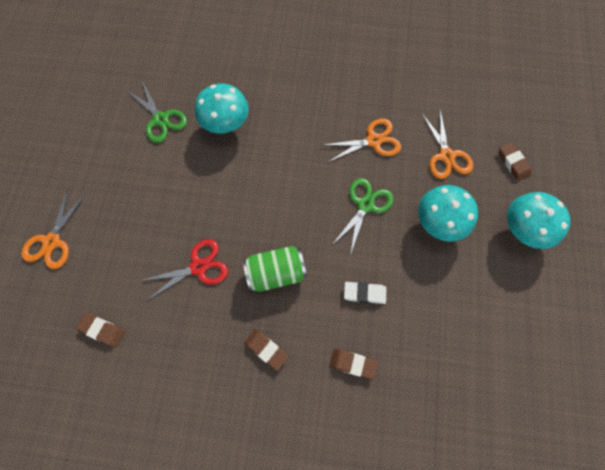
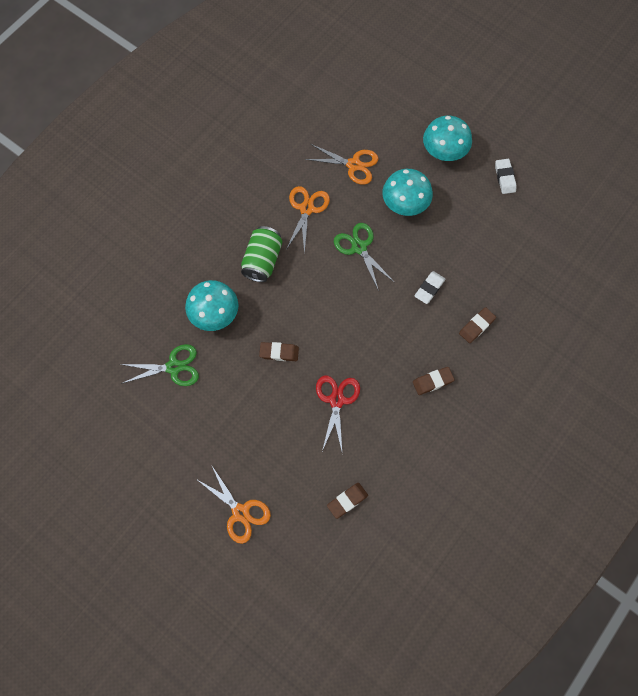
camera: 60 degrees left, 0 degrees up
green can [243,246,307,292] -> green can moved to [241,226,283,282]
brown eraser [499,142,531,182] -> brown eraser moved to [259,342,299,361]
none -> white eraser [495,159,517,194]

